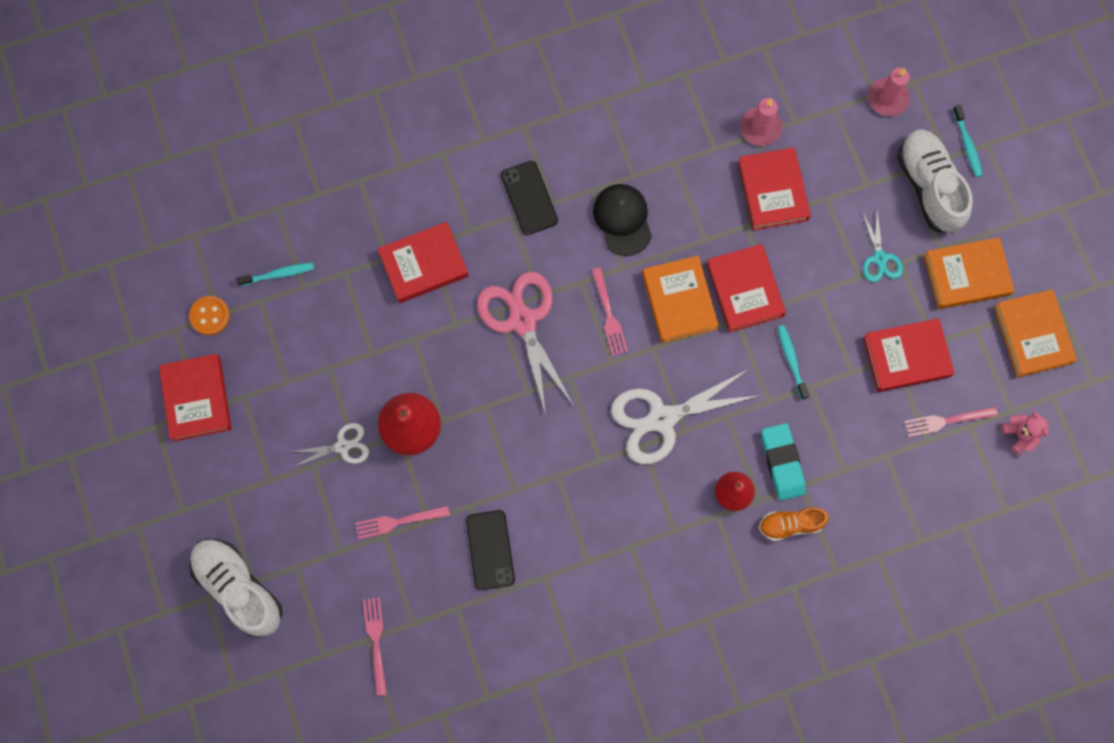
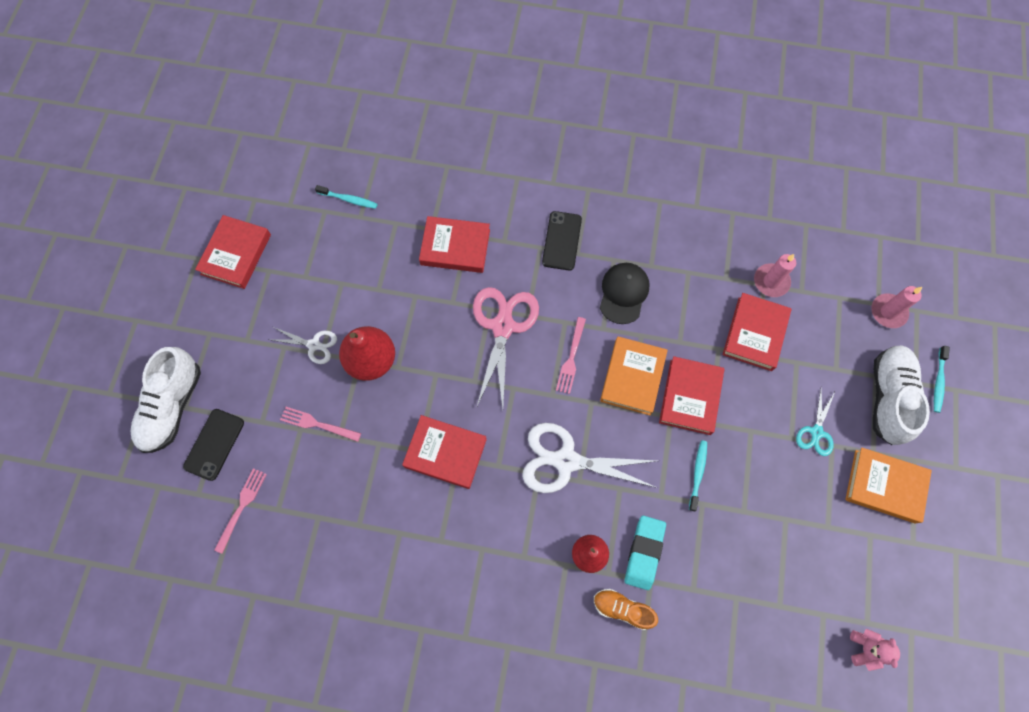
camera: 30 degrees right, 5 degrees down
orange button [189,296,230,335] -> none
white shoe [190,539,282,637] -> white shoe turned 150 degrees counterclockwise [130,347,201,453]
black phone [466,510,515,590] -> black phone moved to [183,409,244,481]
red book [863,318,955,392] -> red book moved to [402,415,487,489]
pink fork [904,407,998,437] -> none
orange book [994,289,1077,377] -> none

